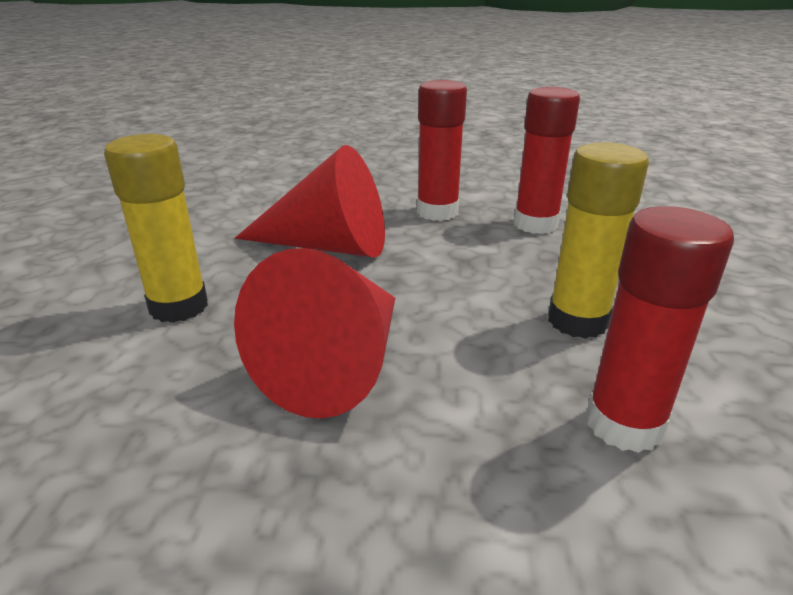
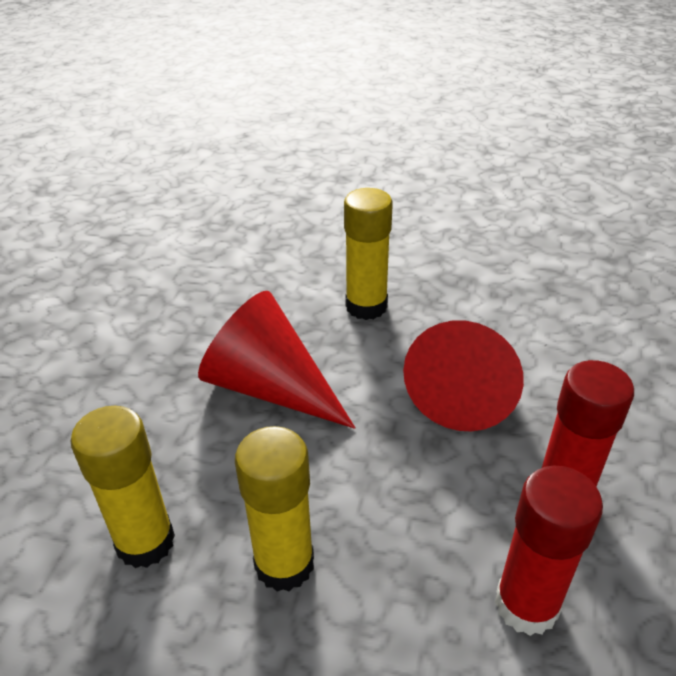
camera: 100 degrees right, 10 degrees up
red glue stick [586,206,734,453] -> yellow glue stick [71,406,175,568]

